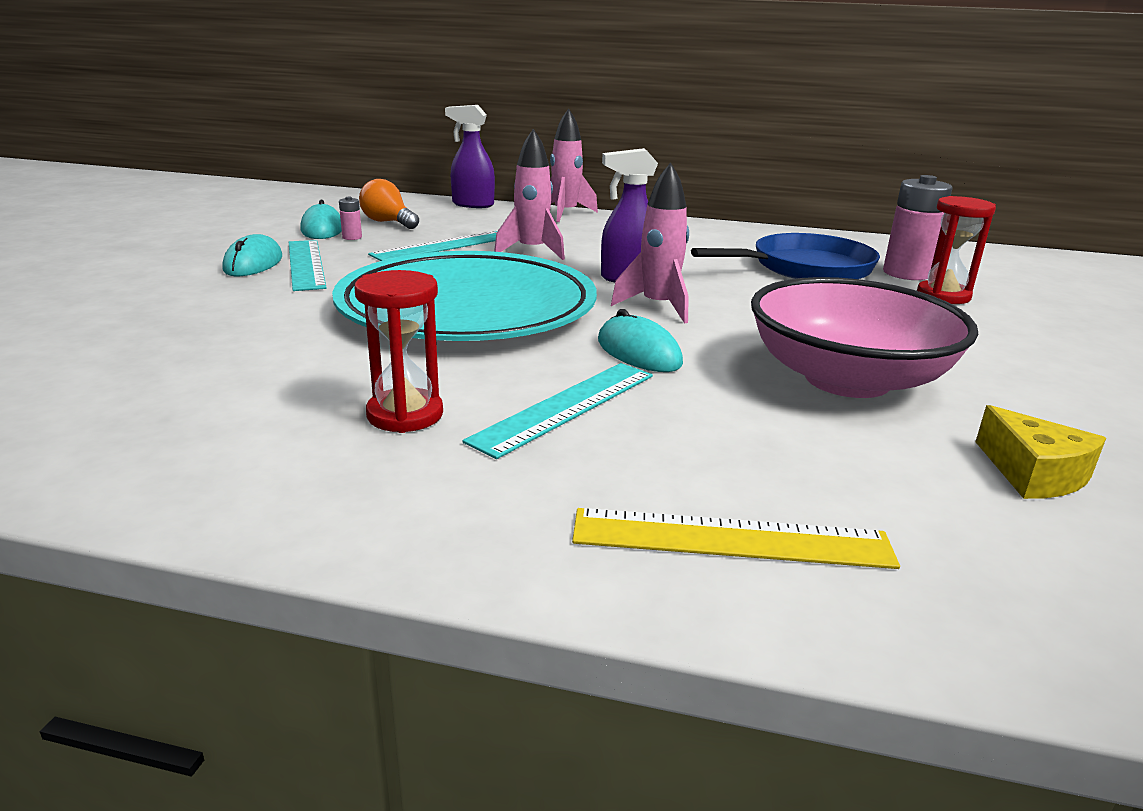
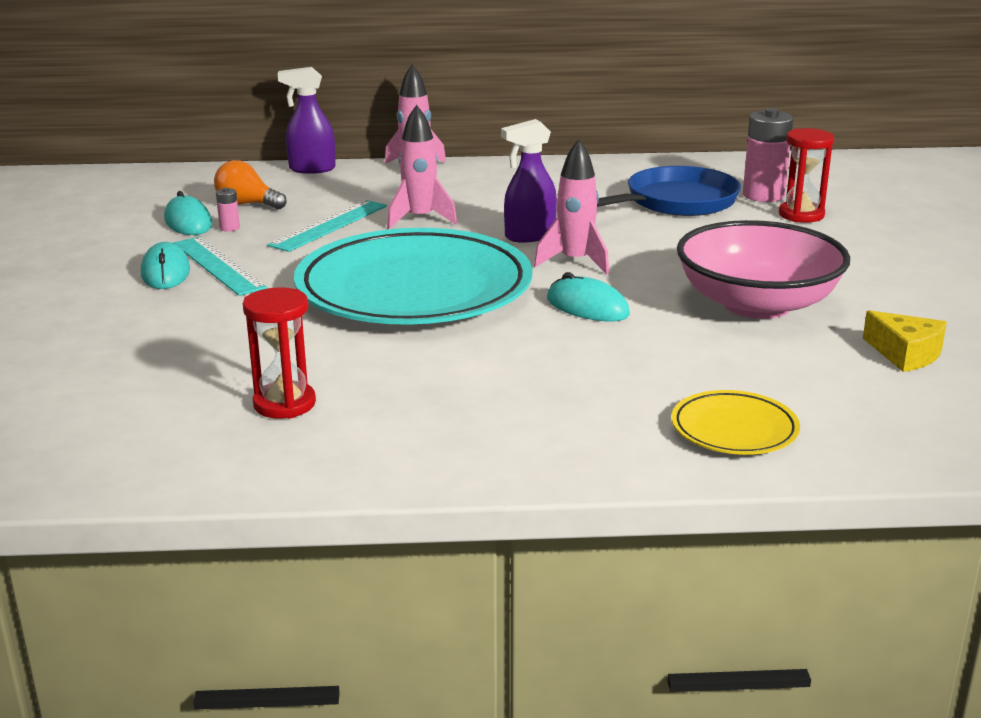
camera: 15 degrees left, 0 degrees up
red hourglass [354,270,443,433] -> red hourglass moved to [243,288,316,419]
turquoise ruler [463,363,653,459] -> none
yellow ruler [572,508,900,569] -> yellow plate [671,390,800,455]

